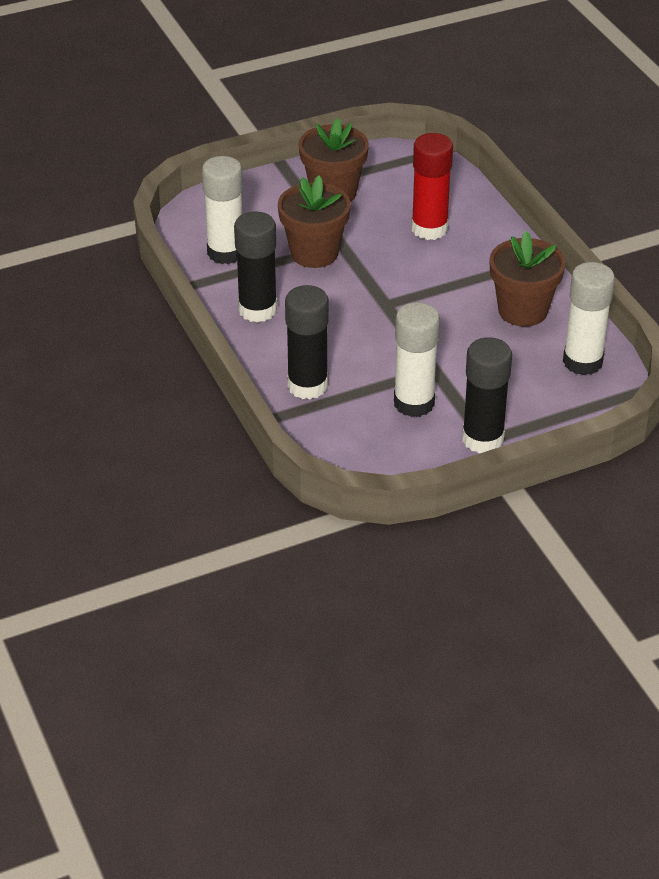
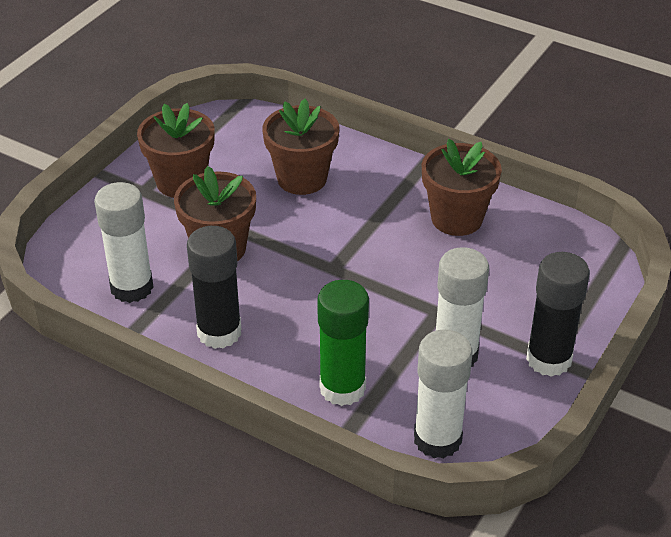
camera: 35 degrees left, 0 degrees up
black glue stick [285,285,329,399] -> green glue stick [317,280,369,406]
red glue stick [411,133,453,240] -> brown flower pot [262,99,339,195]
white glue stick [563,262,615,375] -> white glue stick moved to [414,329,472,459]

